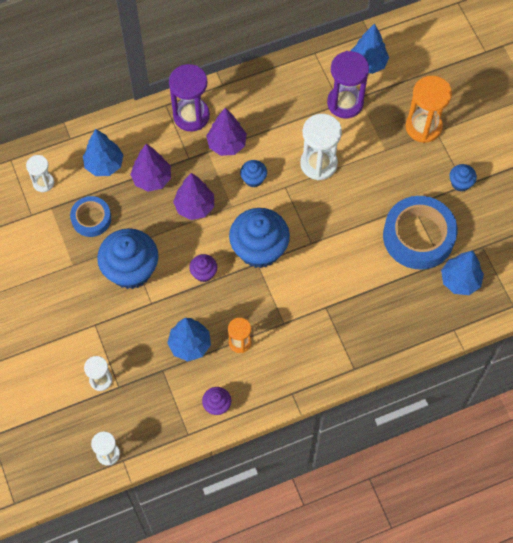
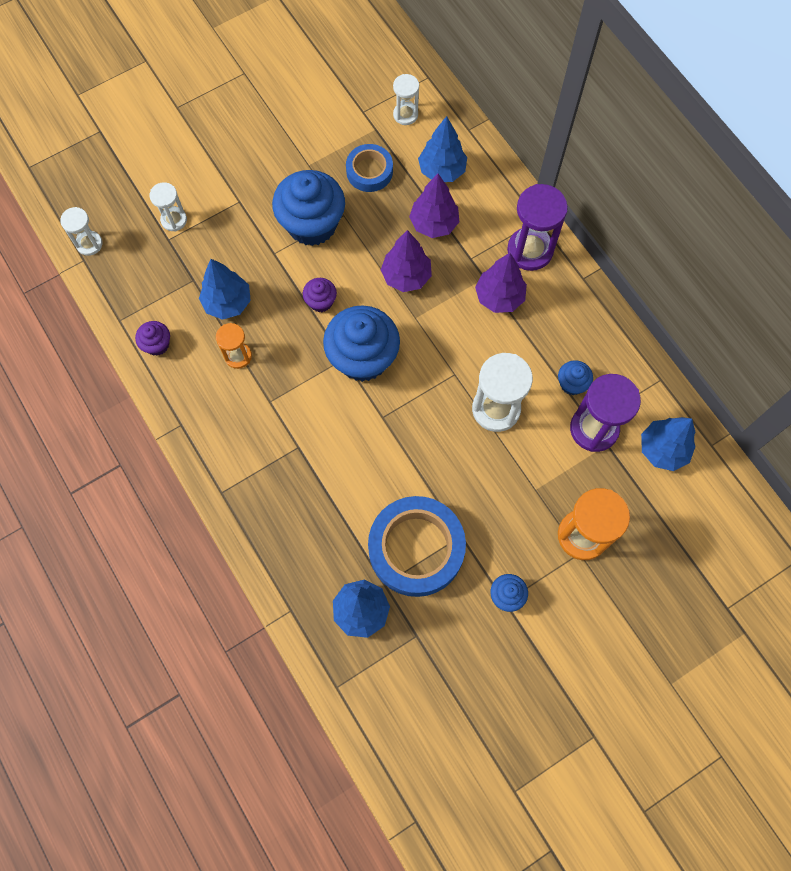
camera: 80 degrees right, 5 degrees up
blue cupcake [240,160,267,187] -> blue cupcake moved to [558,360,593,395]

